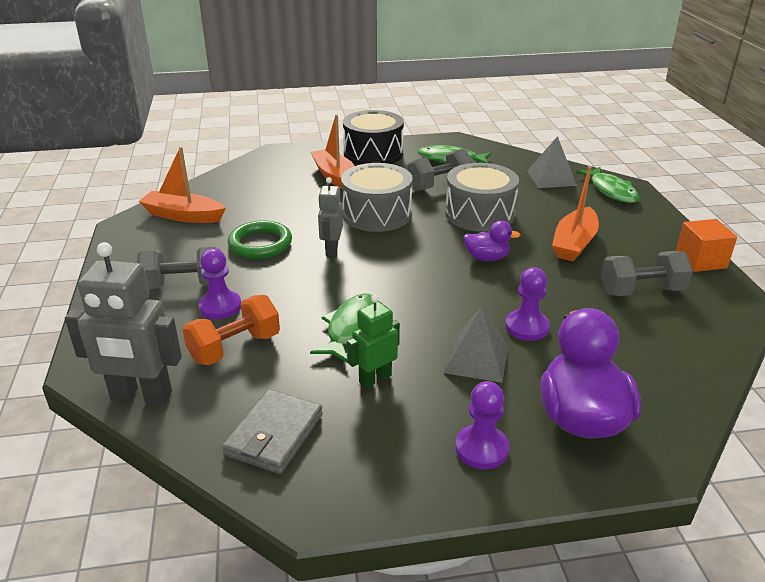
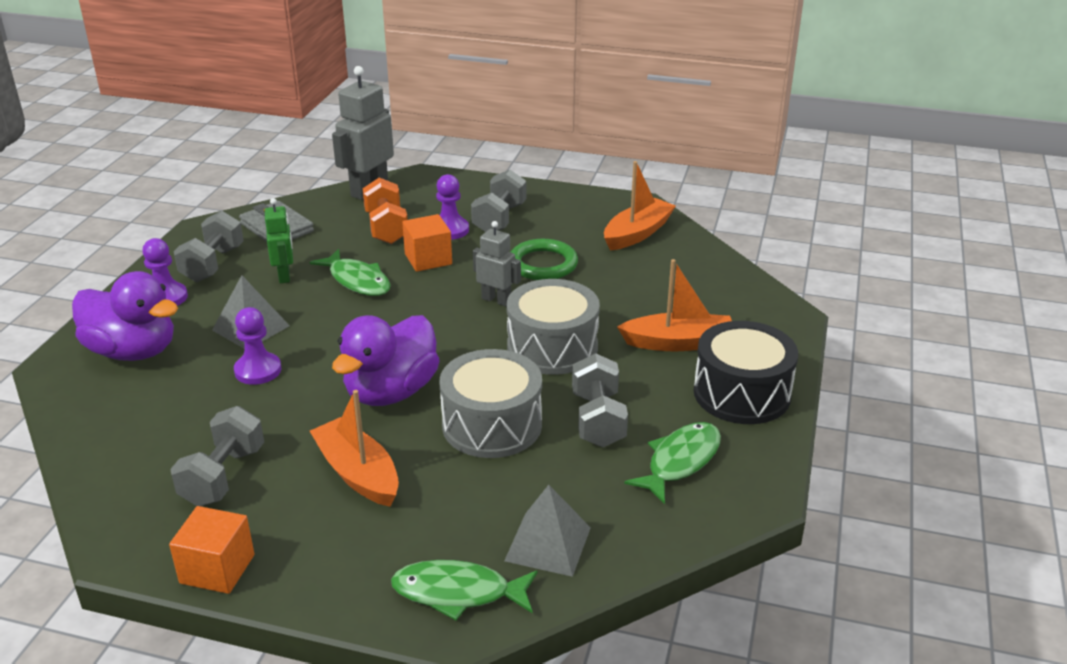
camera: 115 degrees right, 0 degrees up
purple duck [463,221,520,261] -> purple duck [332,315,440,406], size x1.92
none -> grey dumbbell [174,211,244,282]
none -> orange cube [402,214,452,272]

